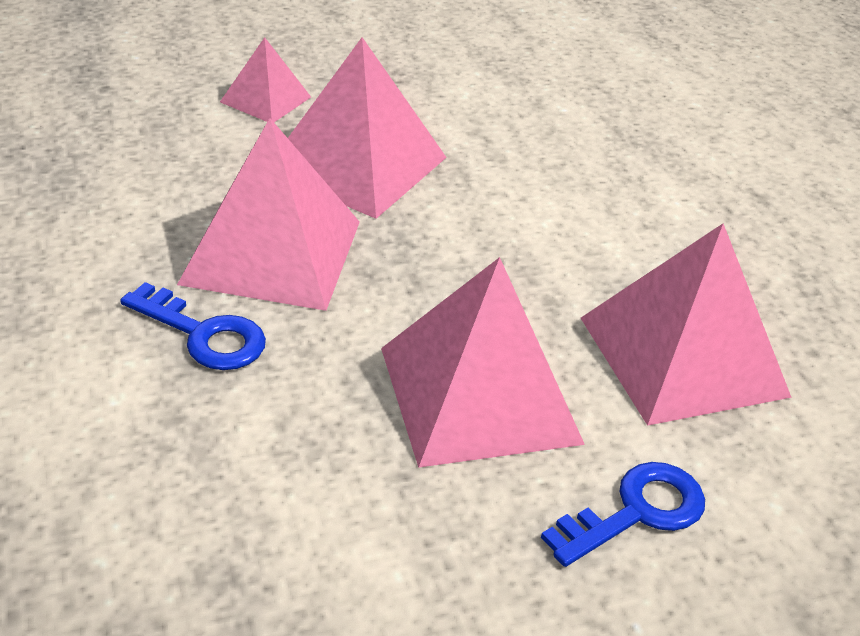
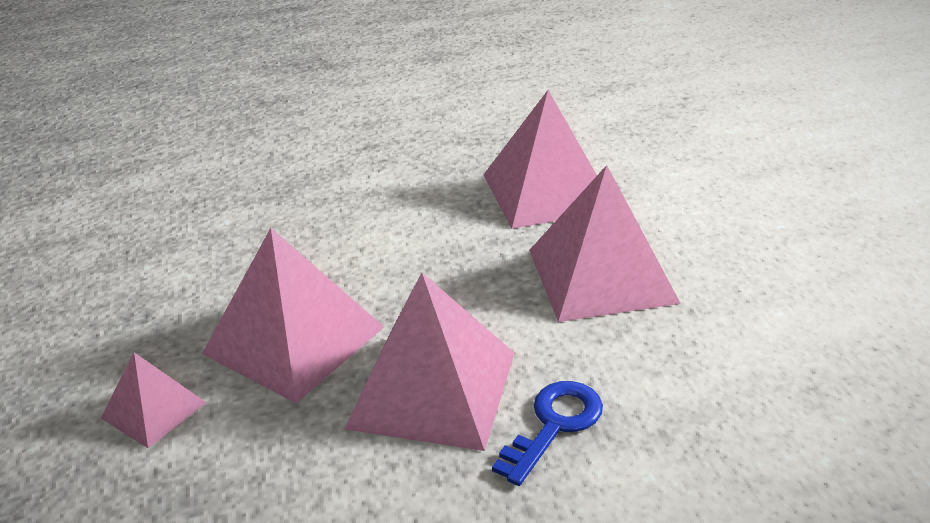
camera: 80 degrees left, 5 degrees down
blue key [541,462,705,567] -> none

